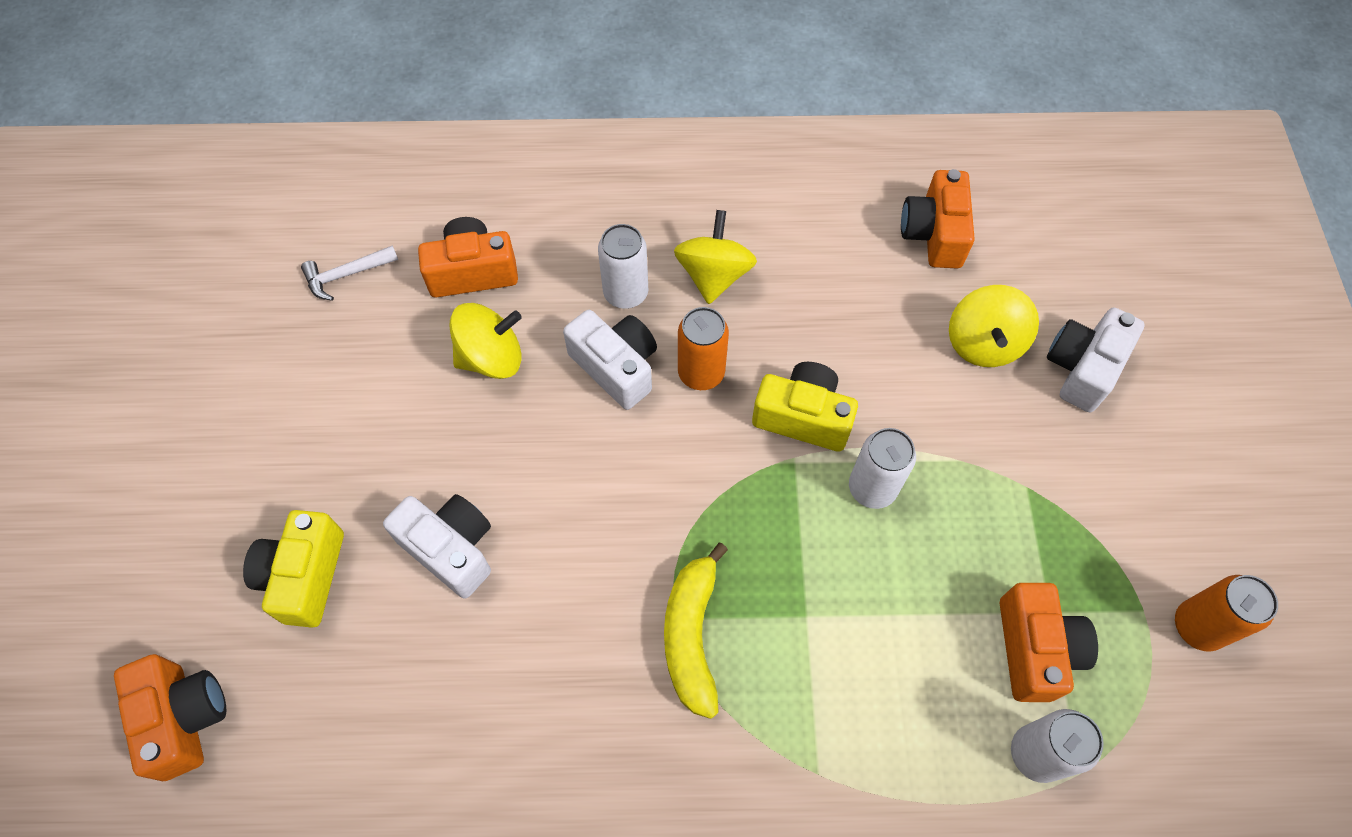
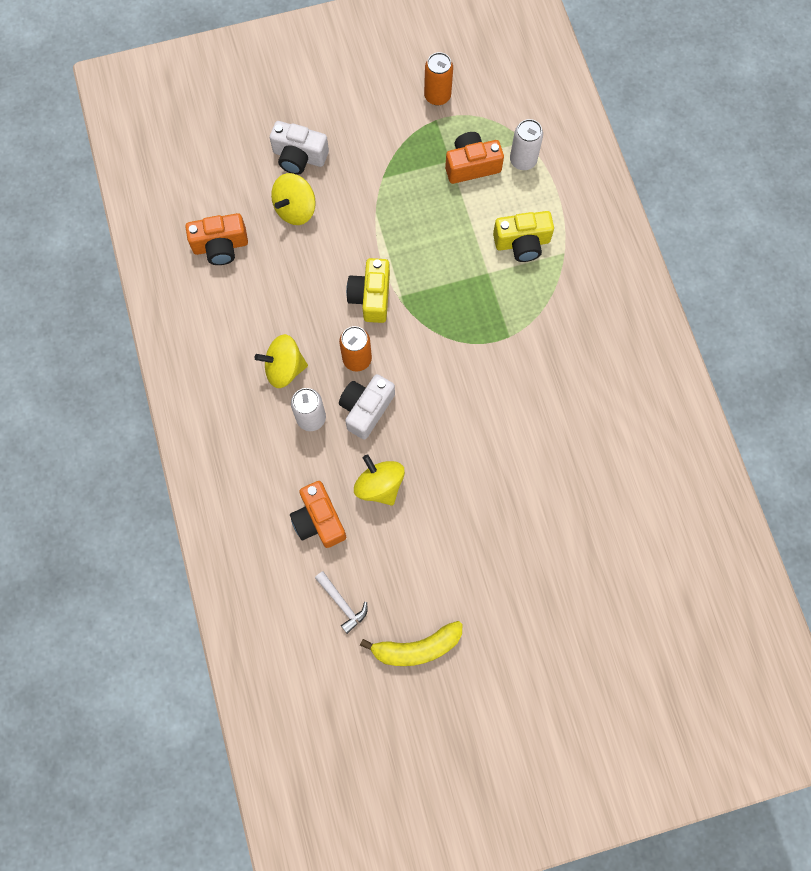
camera: 105 degrees left, 10 degrees up
orange camera [114,654,226,781] -> none
yellow camera [243,510,344,628] -> yellow camera moved to [493,211,554,262]
white camera [383,494,491,599] -> none
yellow banana [664,543,728,719] -> yellow banana moved to [360,621,462,666]
white can [849,428,916,509] -> none
yellow spinning top [949,285,1039,367] -> yellow spinning top turned 135 degrees clockwise [271,173,316,225]

